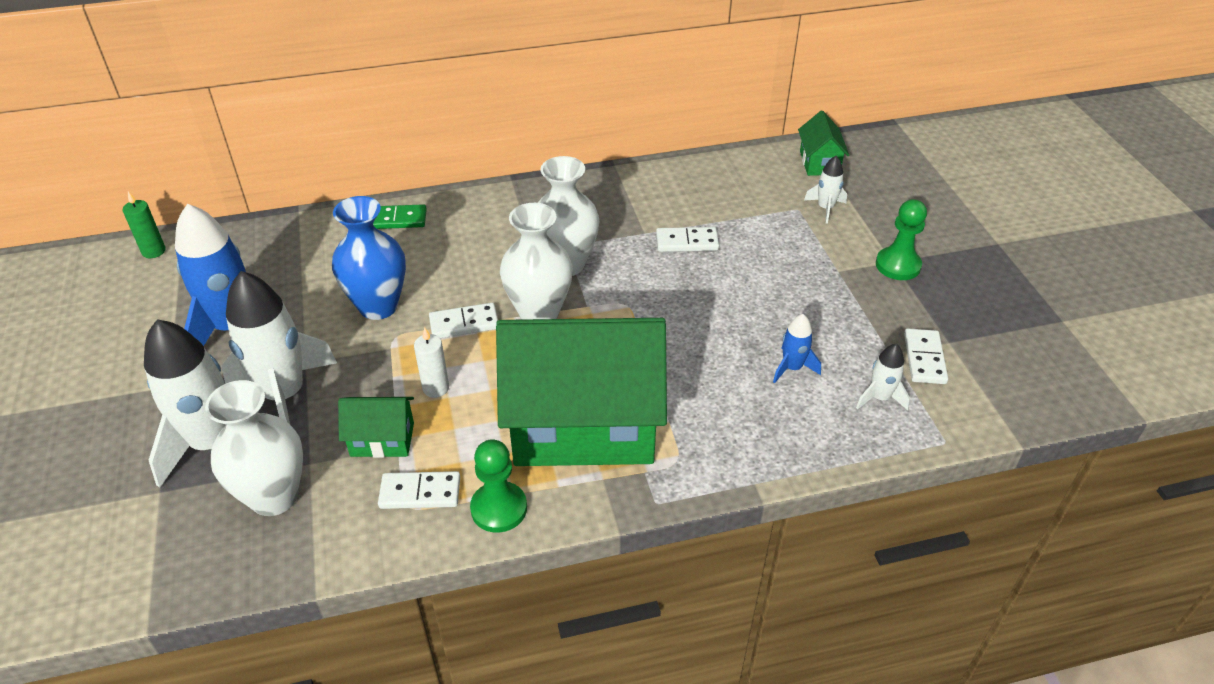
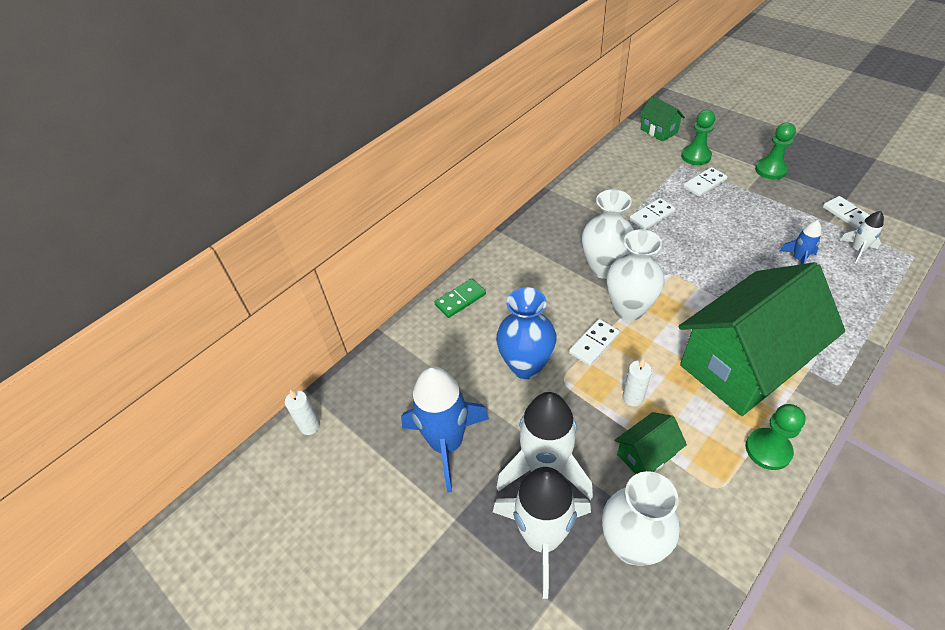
camera: 30 degrees left, 5 degrees up
green candle [123,191,166,258] -> white candle [285,390,320,435]
white domino [378,471,460,509] -> white domino moved to [683,167,728,197]
white rocket [804,156,847,224] -> green pawn [681,110,715,165]

